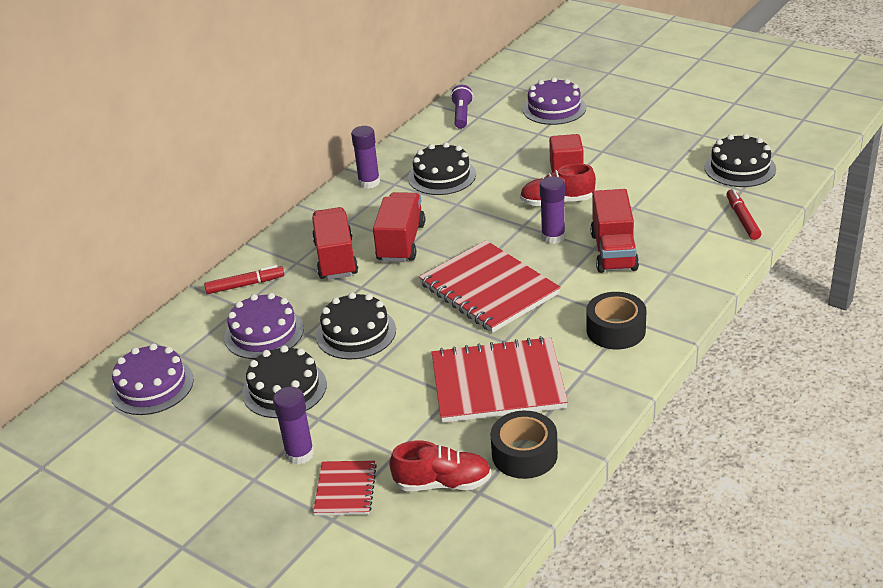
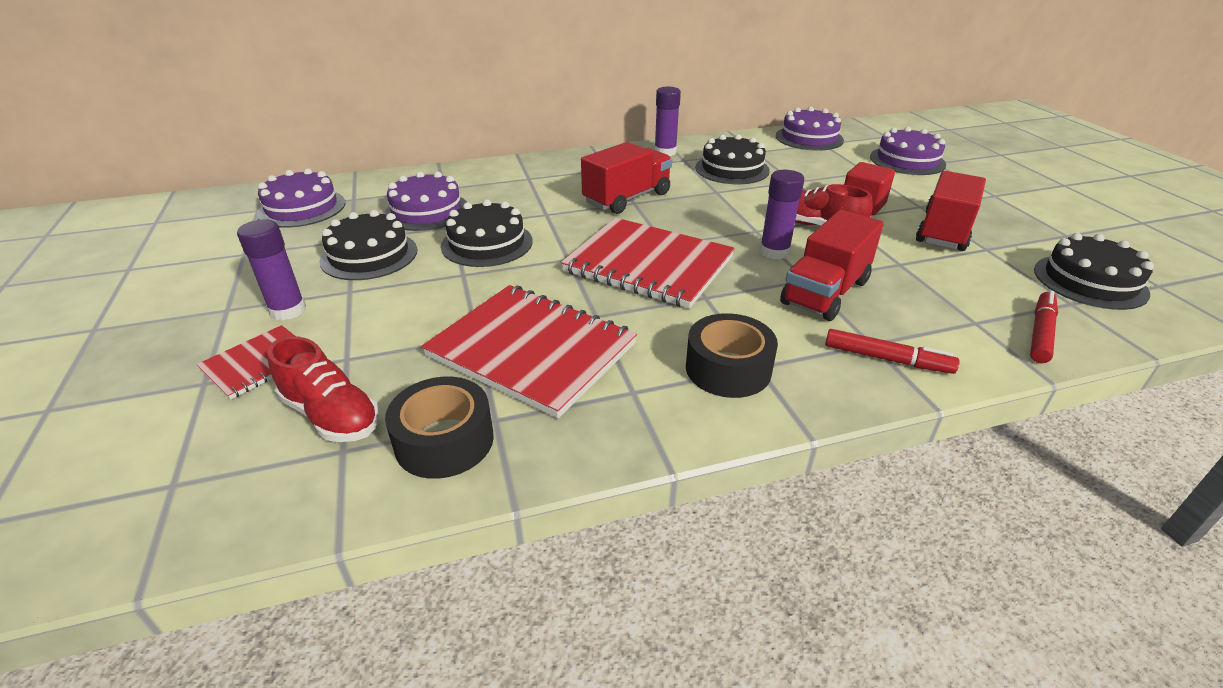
camera: 35 degrees right, 0 degrees up
red marker [204,265,284,294] -> red marker moved to [825,329,960,374]
red truck [312,207,358,280] -> red truck moved to [916,171,986,251]
red notebook [419,240,561,333] -> red notebook turned 60 degrees counterclockwise [561,218,735,309]
purple flashlight [450,85,473,129] -> purple cake [776,107,844,151]

